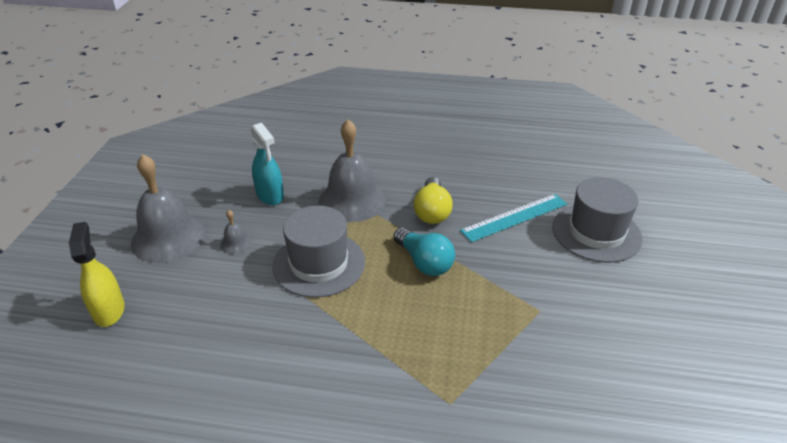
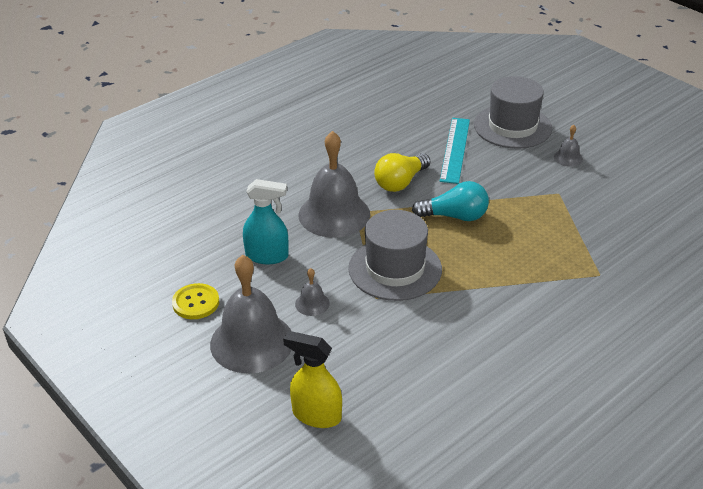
camera: 50 degrees left, 0 degrees up
yellow light bulb [414,177,453,224] -> yellow light bulb turned 90 degrees clockwise [374,153,430,192]
none -> yellow button [172,283,219,319]
none -> grey bell [554,125,583,167]

